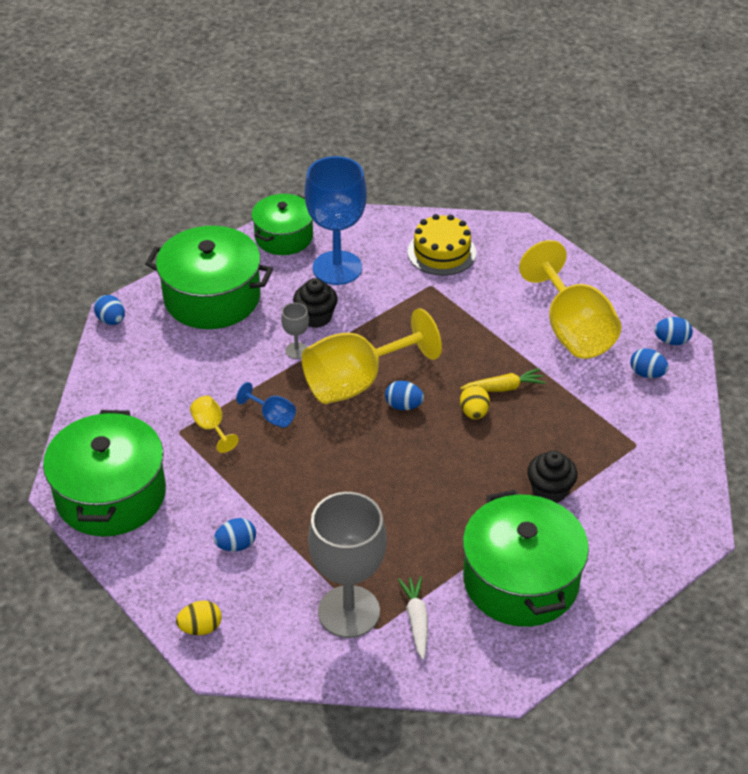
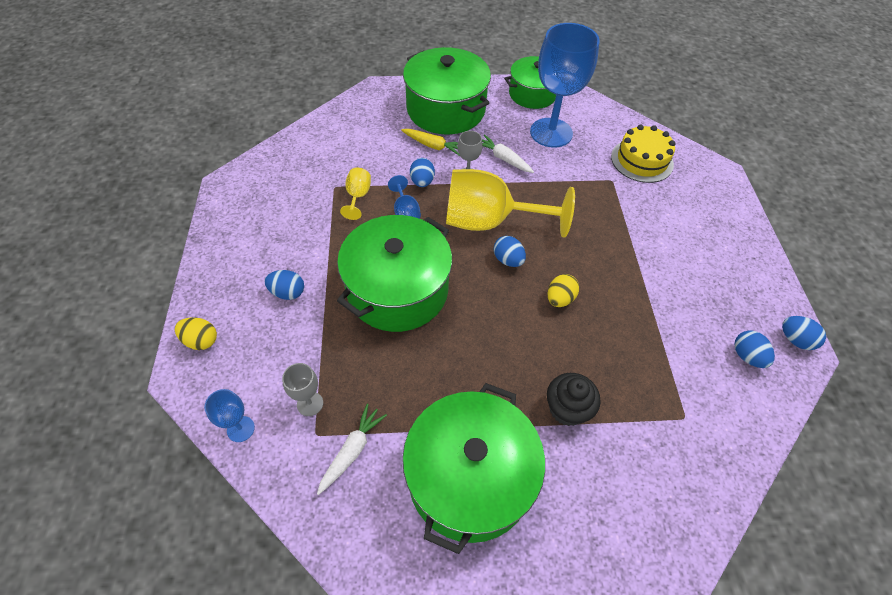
camera: 35 degrees right, 10 degrees up
green pot [43,410,166,537] -> green pot moved to [337,215,452,332]
blue egg [94,295,125,325] -> blue egg moved to [410,158,435,187]
black cupcake [293,278,338,328] -> white carrot [482,134,534,173]
grey goblet [308,492,387,638] -> grey goblet [282,363,323,416], size x0.43
yellow carrot [460,368,546,392] -> yellow carrot moved to [401,129,460,156]
yellow goblet [519,240,621,359] -> none
none -> blue goblet [204,389,255,442]

